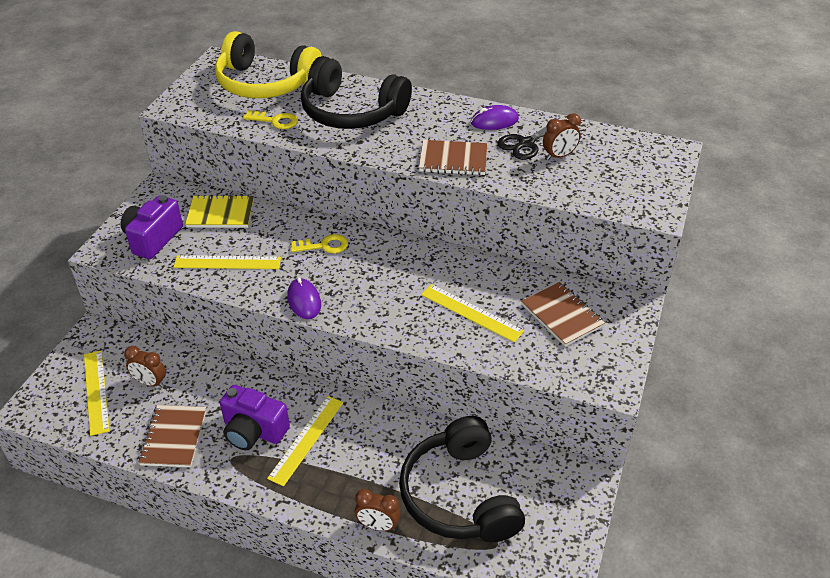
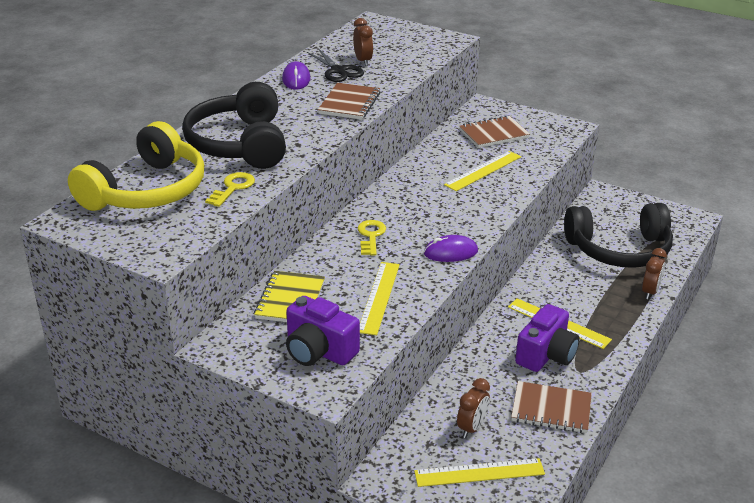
camera: 80 degrees left, 10 degrees down
black headphones [301,56,412,129] -> black headphones turned 135 degrees clockwise [182,82,286,169]

